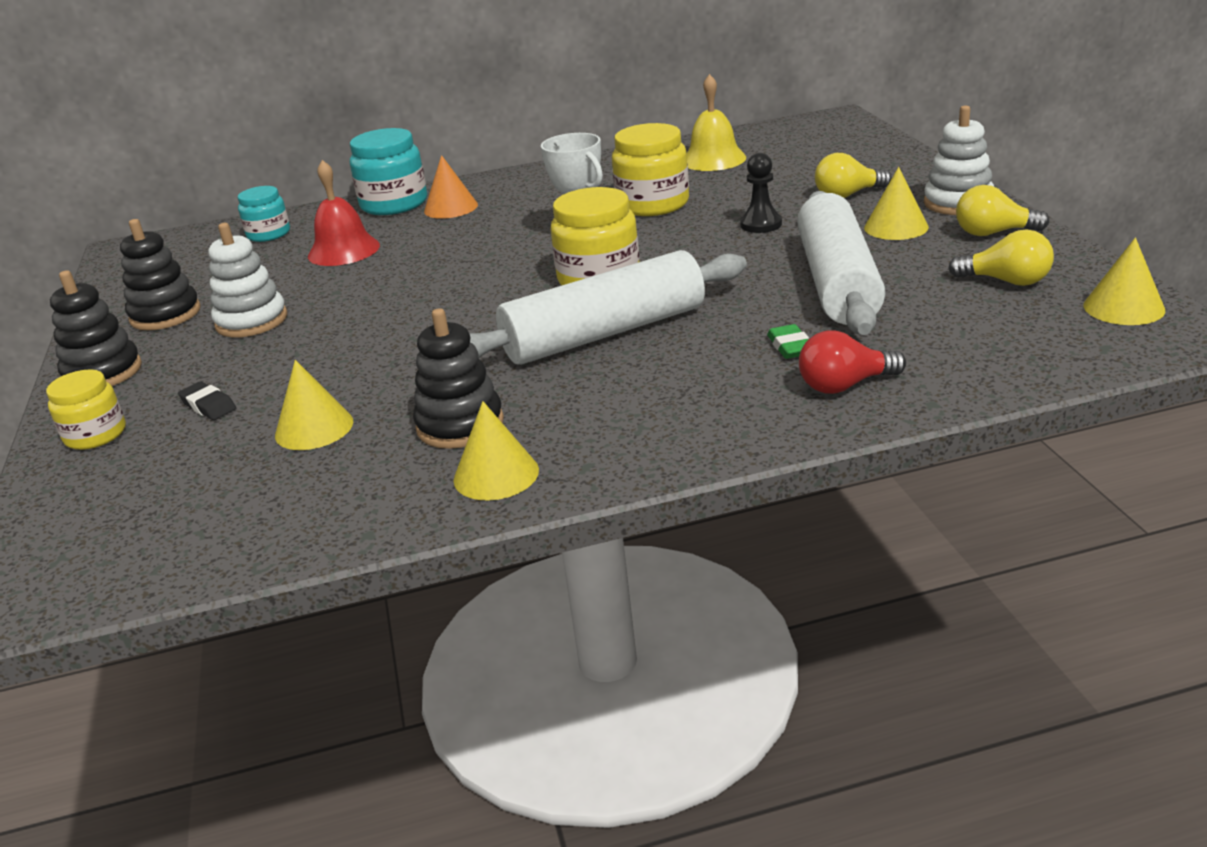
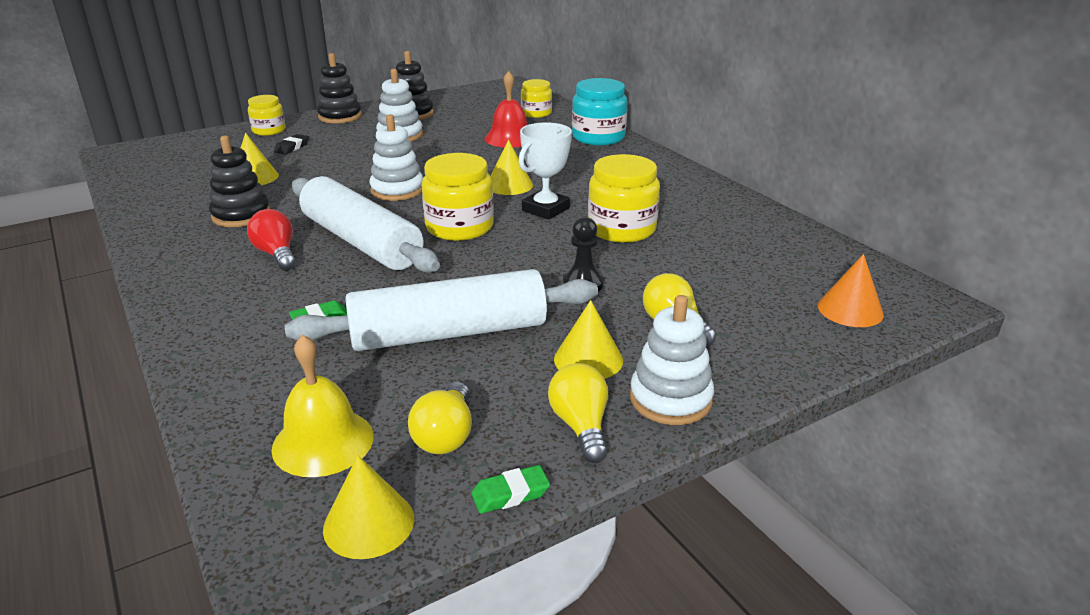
camera: 70 degrees right, 0 degrees up
turquoise jar [238,186,290,242] -> yellow jar [521,79,552,118]
orange cone [424,155,478,219] -> orange cone moved to [818,254,884,327]
yellow cone [453,401,539,501] -> yellow cone moved to [491,140,533,195]
yellow bell [687,74,746,171] -> yellow bell moved to [271,334,374,477]
red light bulb [799,330,906,394] -> red light bulb moved to [247,209,296,270]
none -> white stacking toy [370,114,423,201]
none -> green eraser [471,465,550,514]

